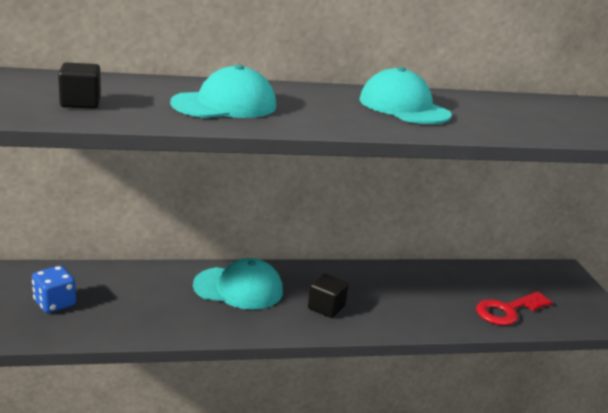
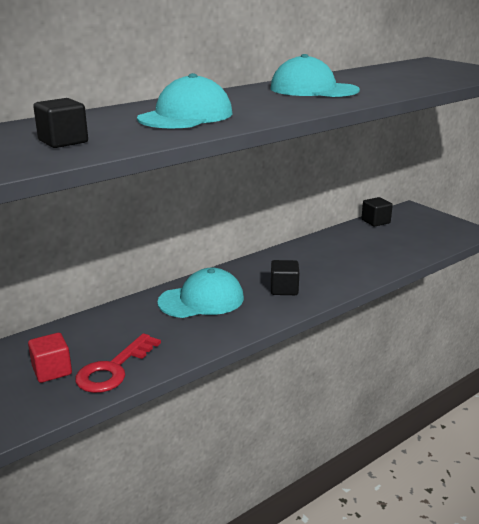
camera: 25 degrees left, 0 degrees up
blue dice [32,266,76,313] -> red cube [28,333,72,383]
red key [476,291,552,326] -> red key moved to [75,333,161,393]
none -> black cube [362,197,393,226]

